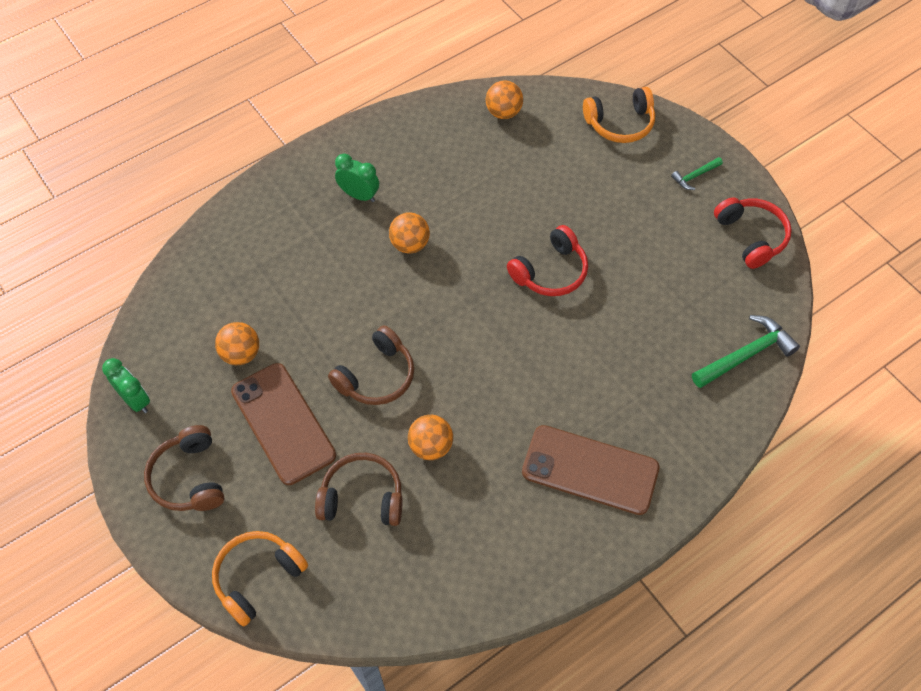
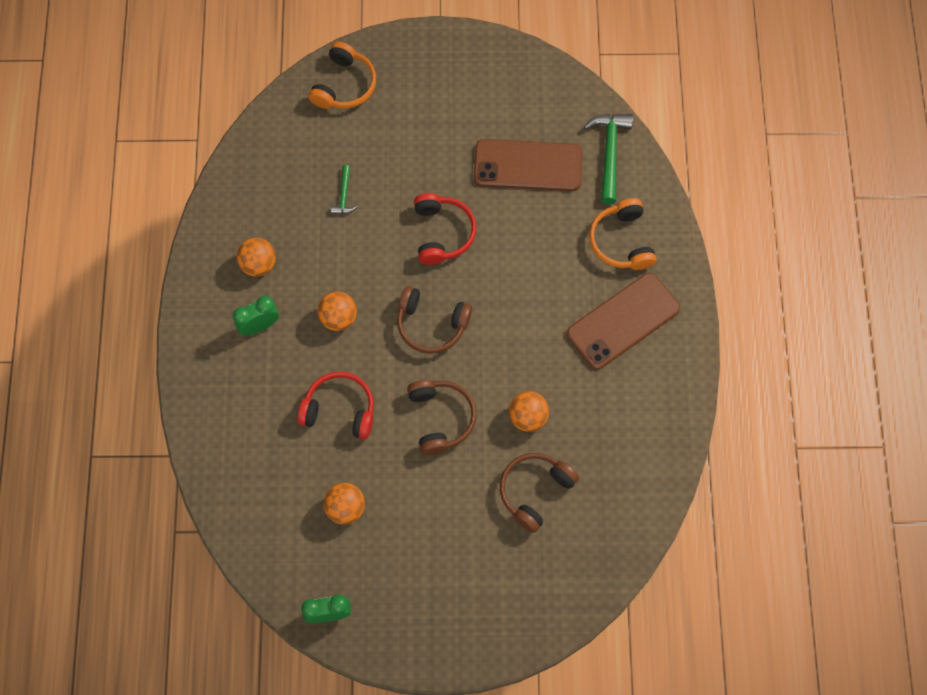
camera: 55 degrees left, 10 degrees up
brown headphones [144,425,224,511] -> brown headphones moved to [397,286,472,354]
orange headphones [212,531,308,626] -> orange headphones moved to [589,198,657,270]
brown phone [231,363,336,485] -> brown phone moved to [474,139,582,191]
orange ball [486,81,523,119] -> orange ball moved to [237,238,276,277]
green hammer [671,157,723,190] -> green hammer moved to [331,165,358,214]
red headphones [714,197,792,269] -> red headphones moved to [297,371,374,439]

